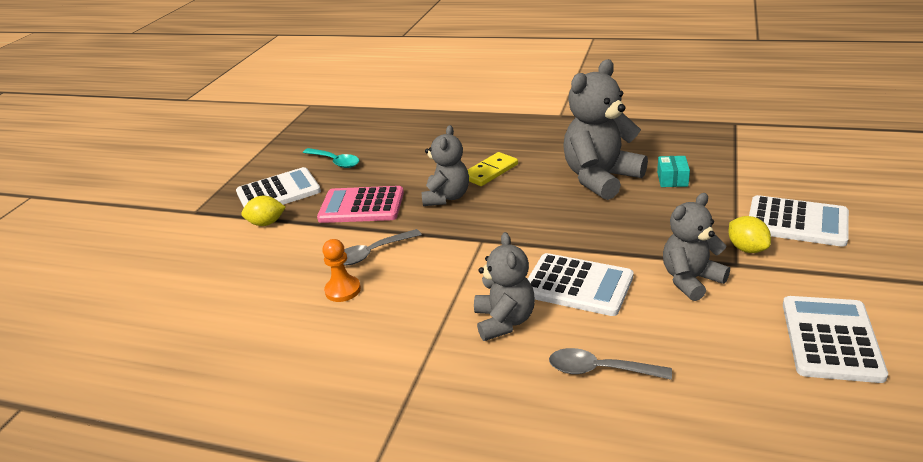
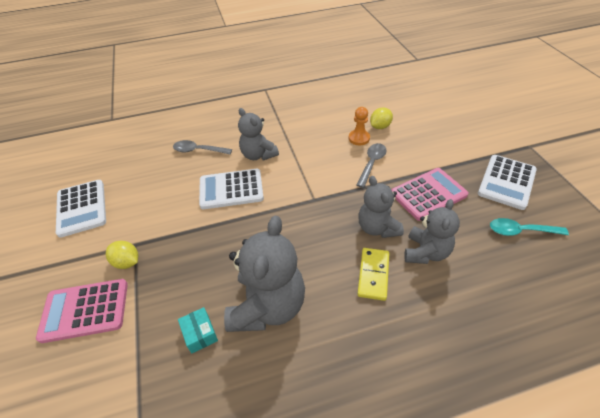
camera: 145 degrees right, 15 degrees up
yellow lemon [241,196,286,226] -> yellow lemon moved to [370,108,393,129]
grey spoon [549,348,672,380] -> grey spoon turned 150 degrees counterclockwise [173,140,232,155]
grey teddy bear [663,193,730,301] -> grey teddy bear moved to [404,199,460,264]
white calculator [749,195,849,247] -> pink calculator [36,279,128,343]

